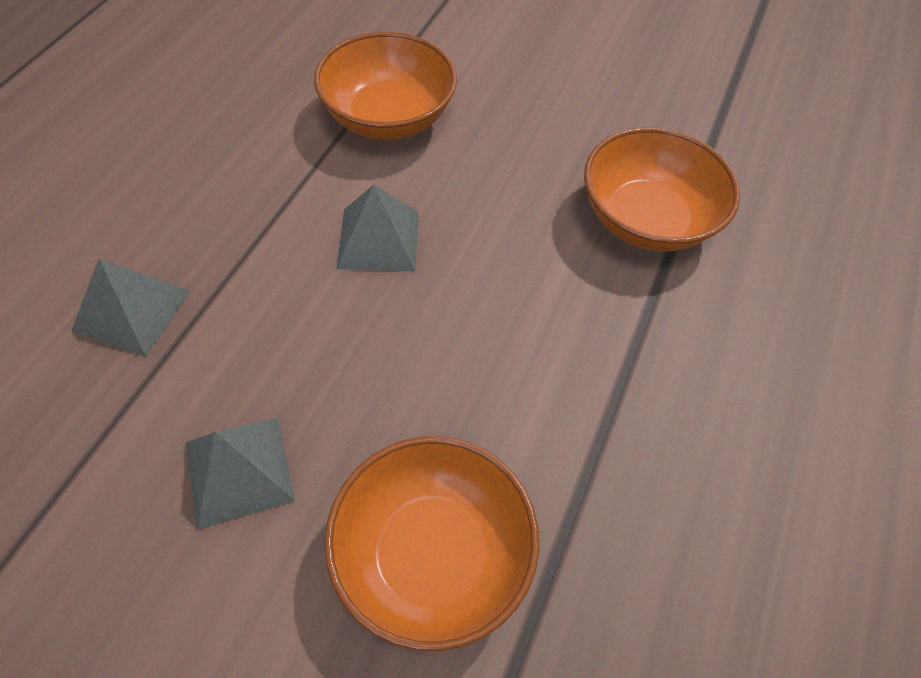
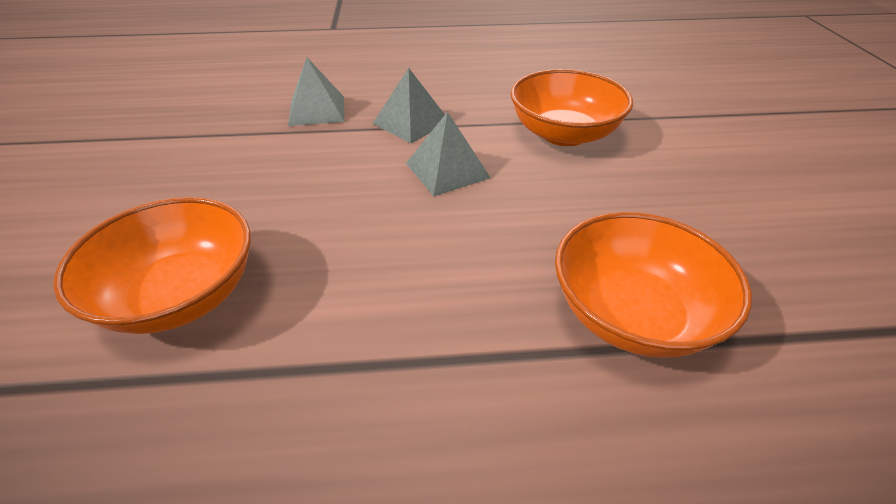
camera: 65 degrees right, 15 degrees down
grey pyramid [185,418,295,530] -> grey pyramid moved to [372,68,445,143]

